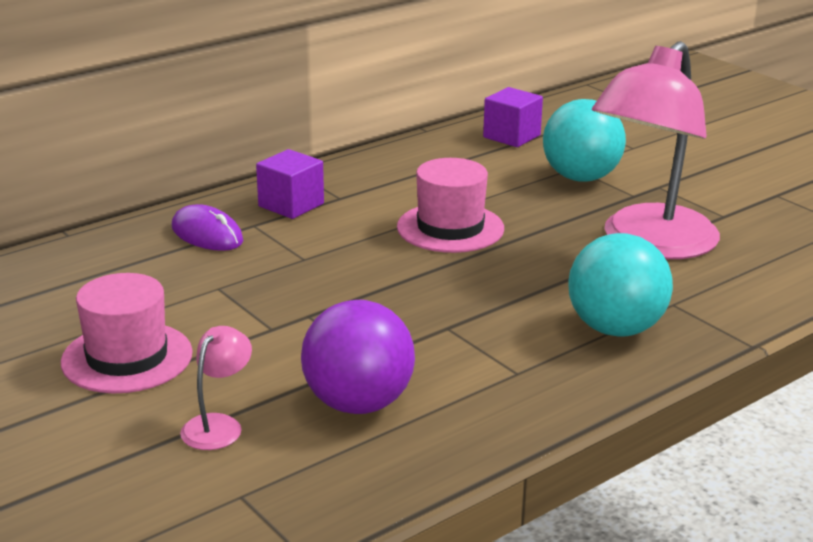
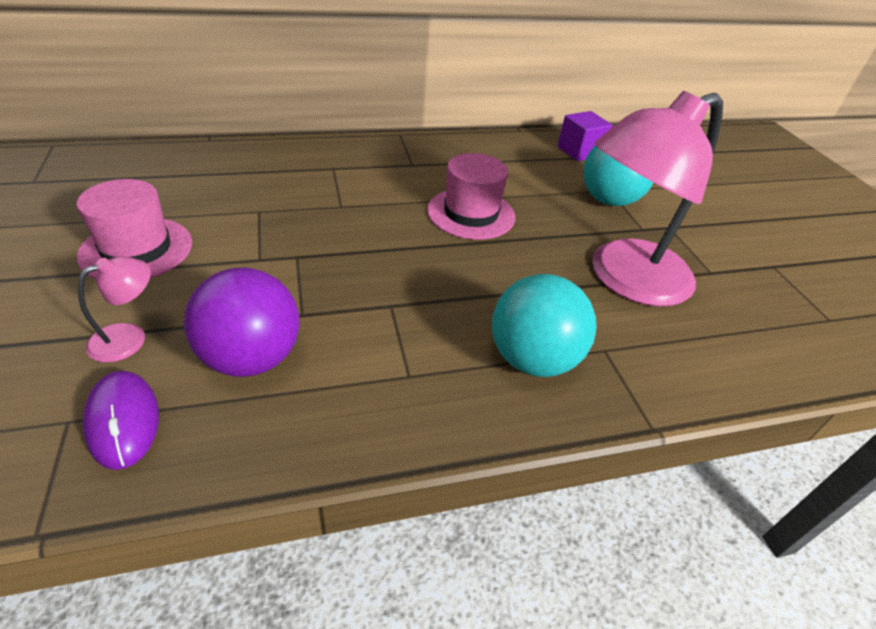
camera: 20 degrees right, 15 degrees up
purple mouse [171,204,243,251] -> purple mouse moved to [82,371,159,470]
purple cube [256,149,324,219] -> none

